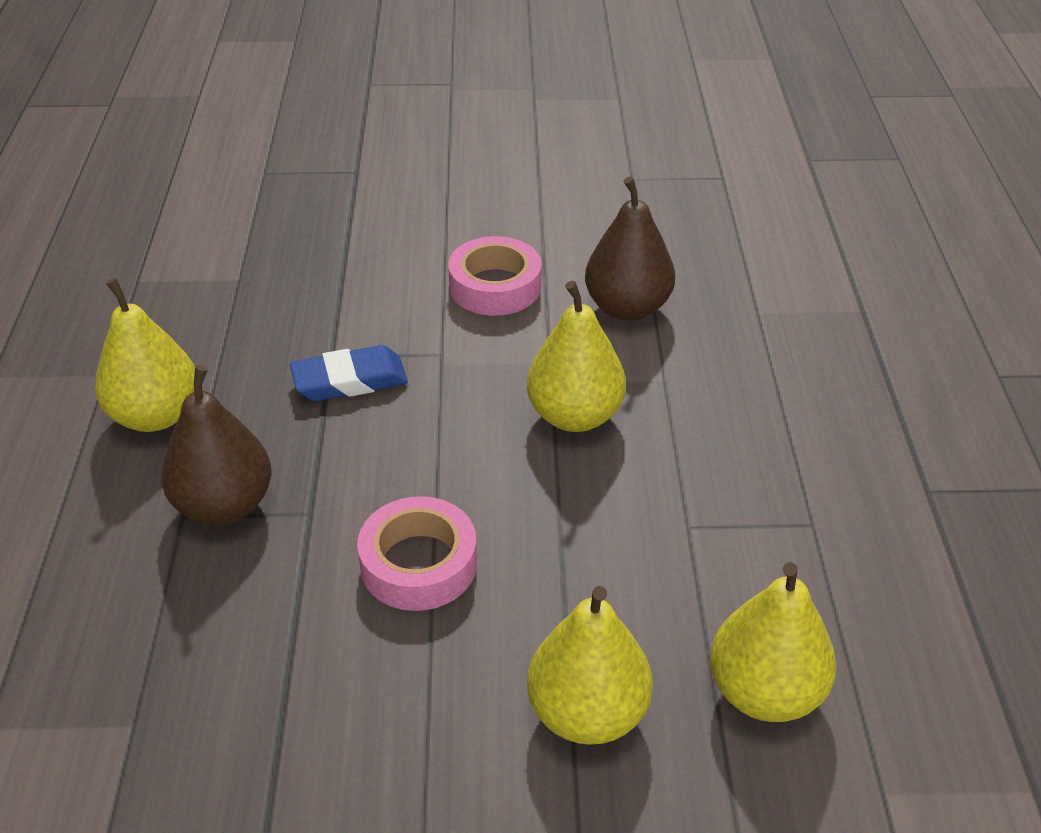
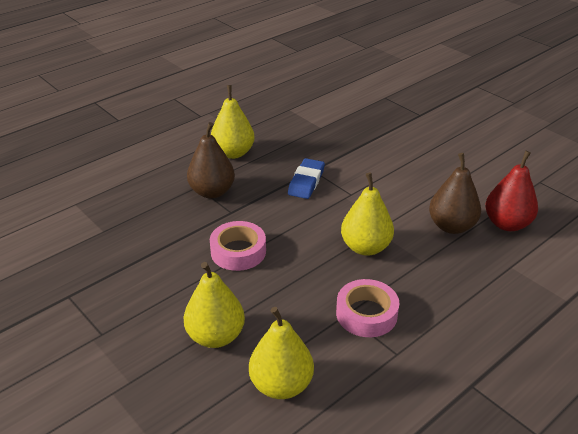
camera: 50 degrees right, 5 degrees down
blue eraser [290,345,408,401] -> blue eraser turned 75 degrees clockwise [288,158,325,199]
pink tape [448,236,542,316] -> pink tape moved to [336,279,399,337]
none -> red pear [485,151,538,231]

